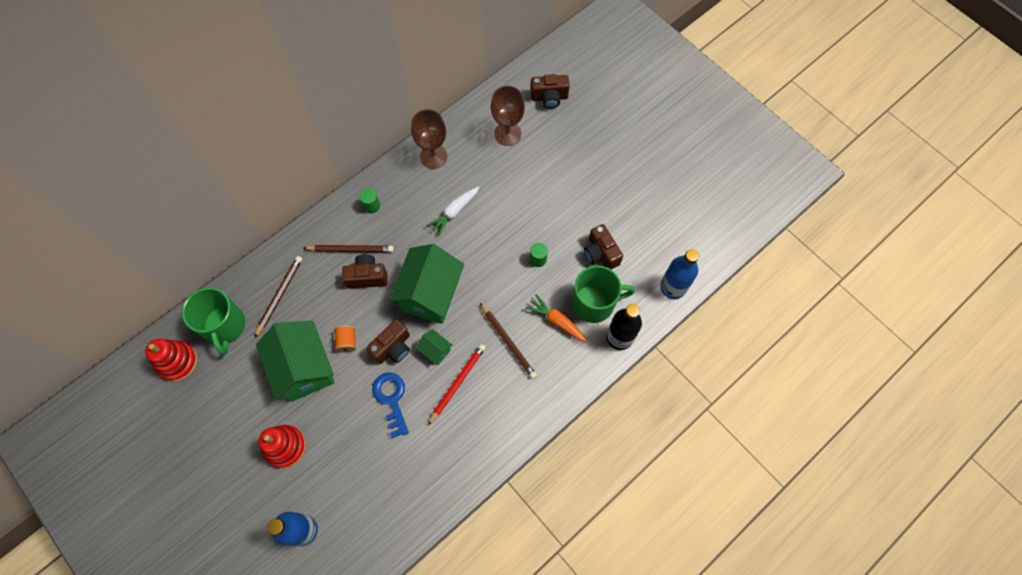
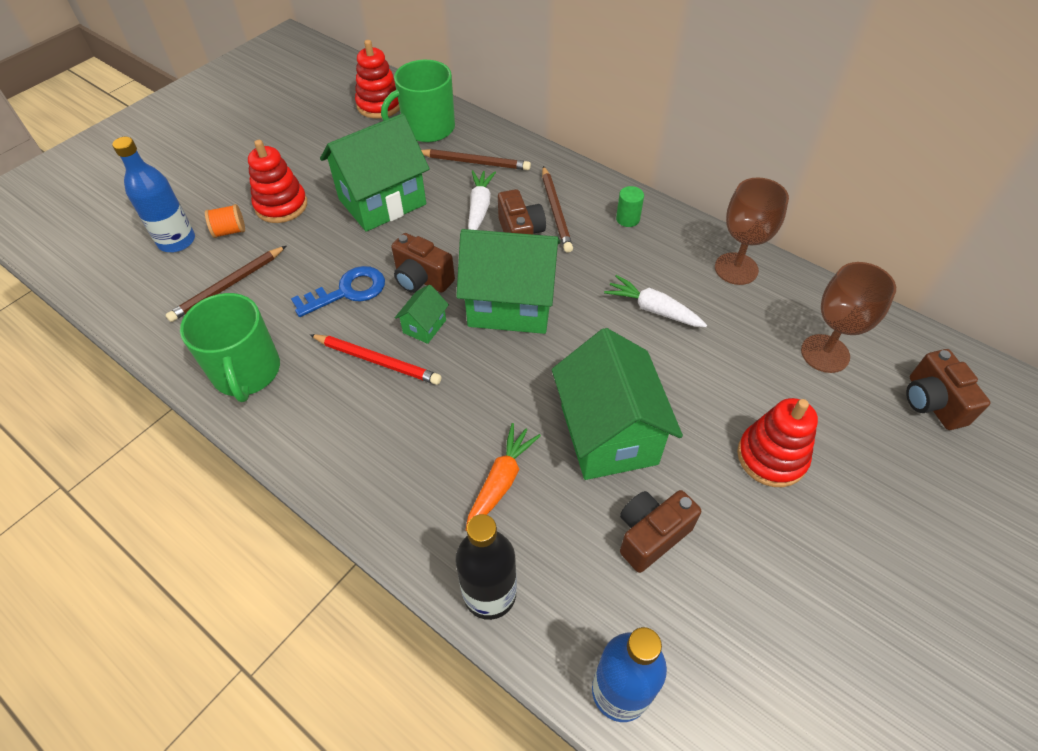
camera: 80 degrees right, 15 degrees down
orange spool [334,325,356,353] -> orange spool moved to [205,204,245,238]
brown pencil [480,303,537,379] -> brown pencil moved to [166,246,286,322]
green cylinder [530,243,548,267] -> green house [552,328,683,480]
green mug [572,266,635,323] -> green mug moved to [180,293,280,402]
none -> white carrot [468,170,496,230]
none -> red stacking toy [737,398,818,487]

